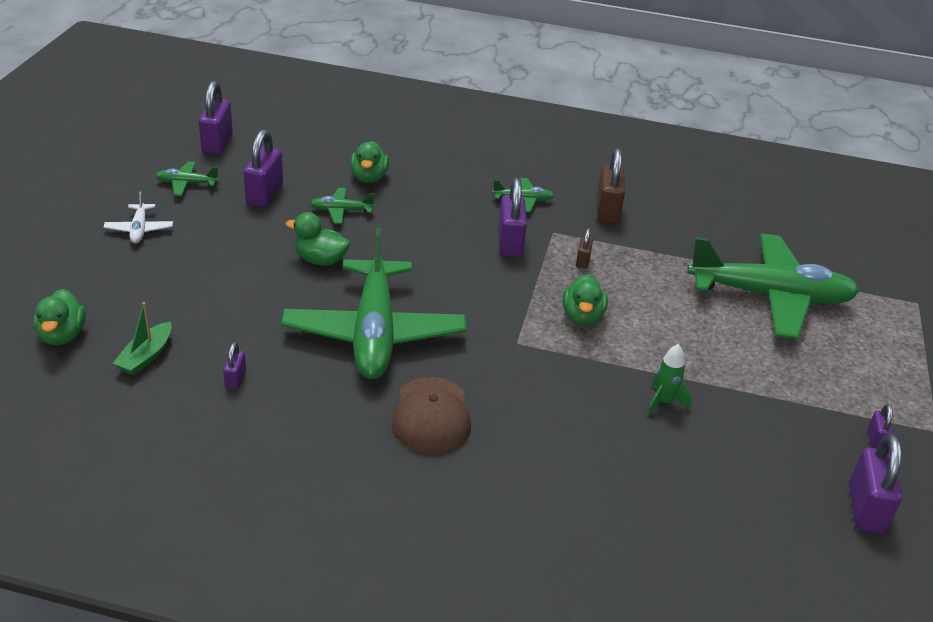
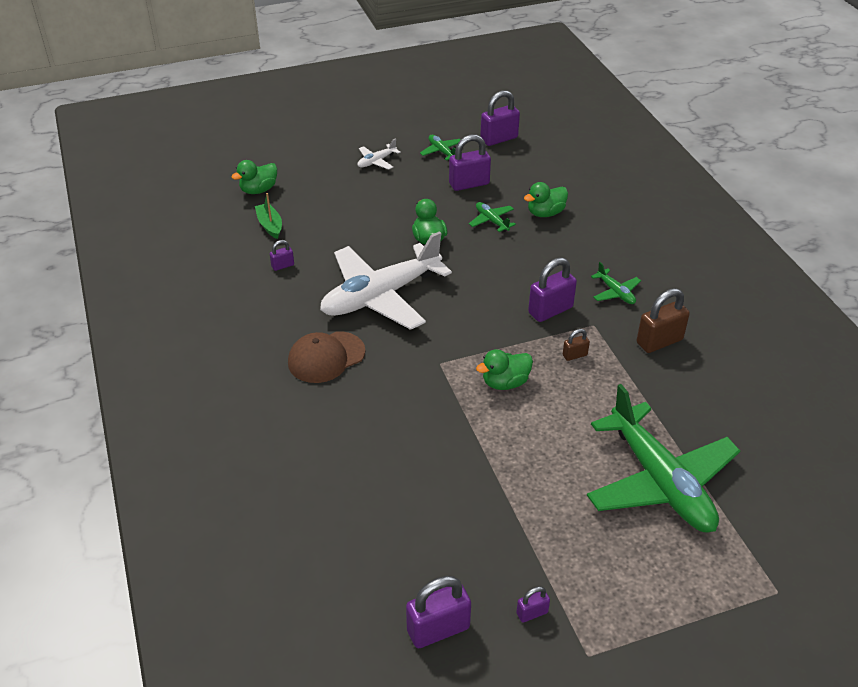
camera: 60 degrees right, 5 degrees up
green boat [112,302,172,375] -> green boat turned 75 degrees clockwise [255,193,282,239]
green plane [281,228,466,379] -> white plane [320,231,452,330]
green rocket [646,344,692,416] -> none

